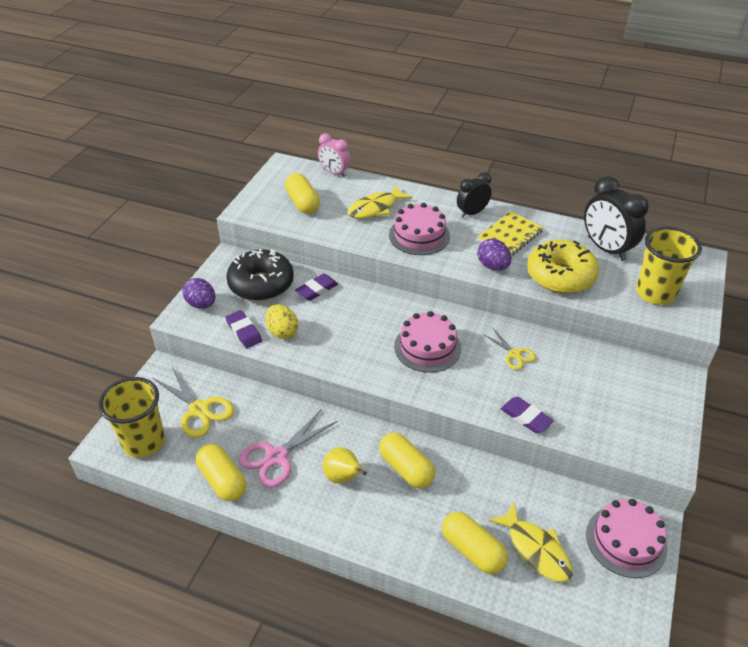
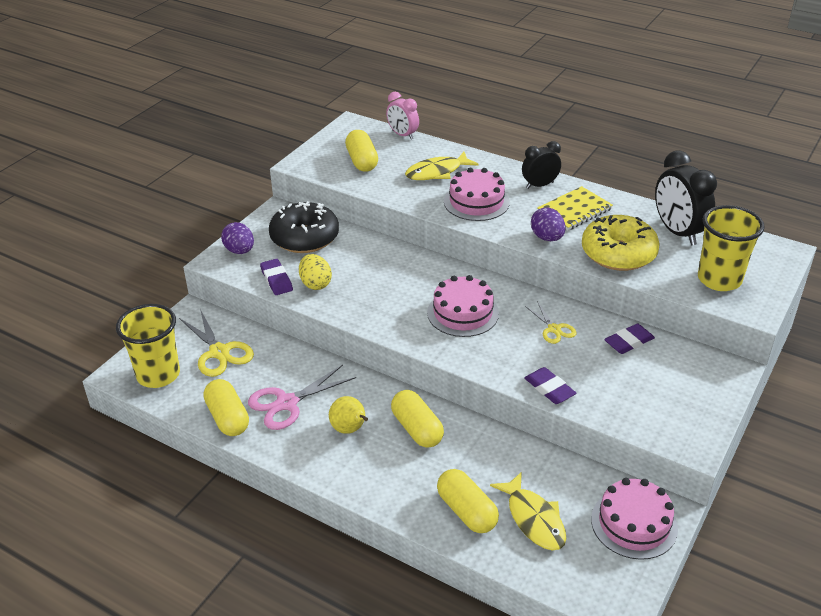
camera: 10 degrees right, 5 degrees down
purple eraser [295,274,338,301] -> purple eraser moved to [604,324,655,354]

